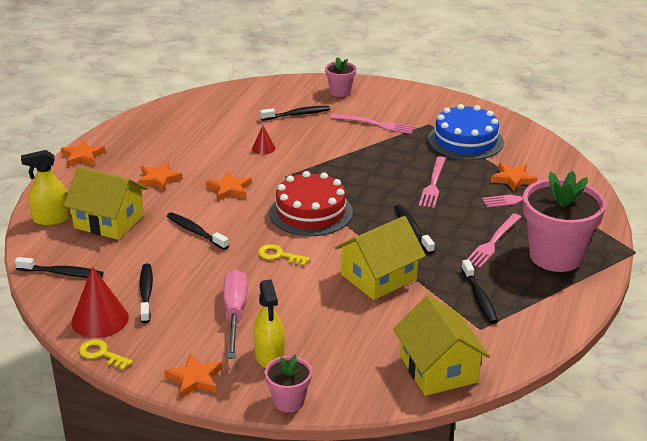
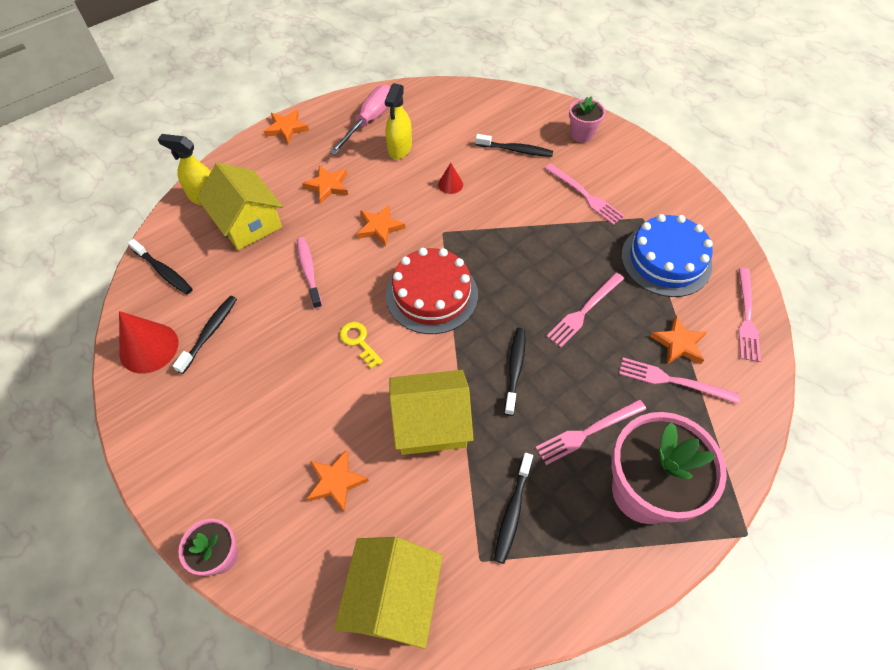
camera: 30 degrees right, 25 degrees up
yellow key [79,339,133,370] -> none
orange star [164,353,222,399] -> orange star moved to [307,449,369,513]
black toothbrush [167,212,229,250] -> pink toothbrush [297,237,322,309]
pink screwdriver [223,270,248,359] -> pink screwdriver moved to [329,85,391,155]
yellow spray bottle [254,279,285,368] -> yellow spray bottle moved to [385,83,412,159]
none -> pink fork [738,268,761,362]

